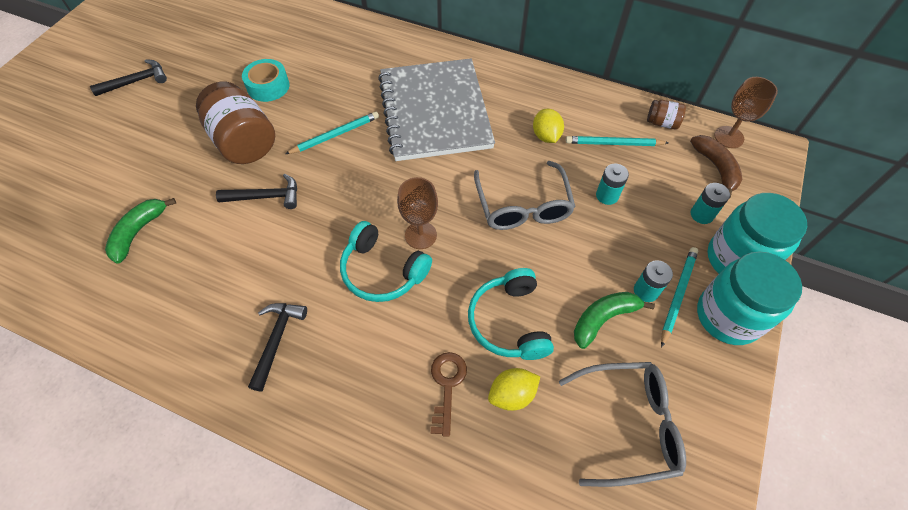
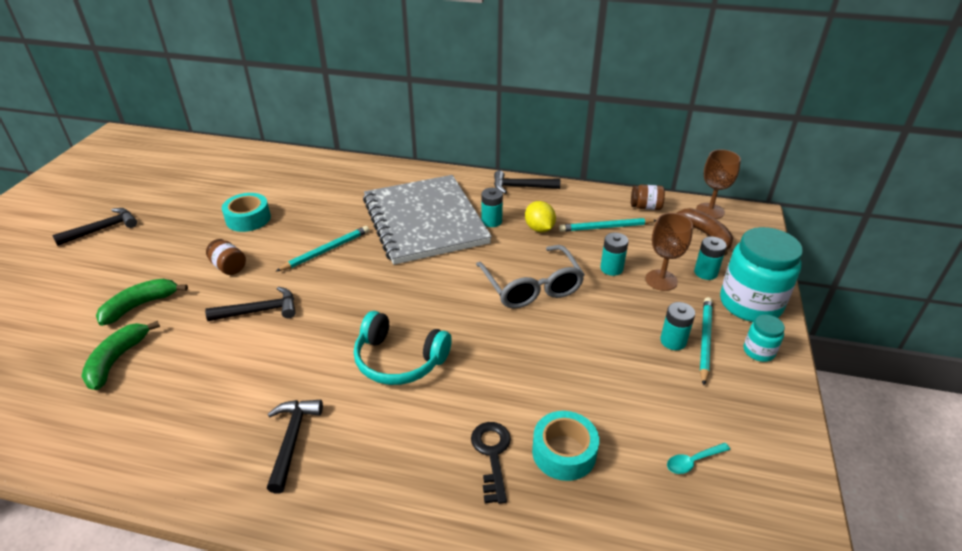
camera: 10 degrees left, 20 degrees down
brown jar [196,82,275,164] -> brown jar [206,239,246,275], size x0.47
brown goblet [397,177,438,249] -> brown goblet moved to [646,213,693,291]
brown key [431,352,467,437] -> black key [471,422,511,504]
turquoise headphones [468,268,554,360] -> none
yellow lemon [488,368,540,411] -> turquoise tape [532,411,599,481]
grey glasses [559,362,686,487] -> turquoise spoon [667,443,730,474]
green banana [574,292,655,349] -> green banana moved to [96,279,188,326]
turquoise jar [697,251,802,345] -> turquoise jar [744,315,785,362], size x0.47
none -> turquoise battery [481,188,503,227]
none -> black hammer [494,170,560,194]

